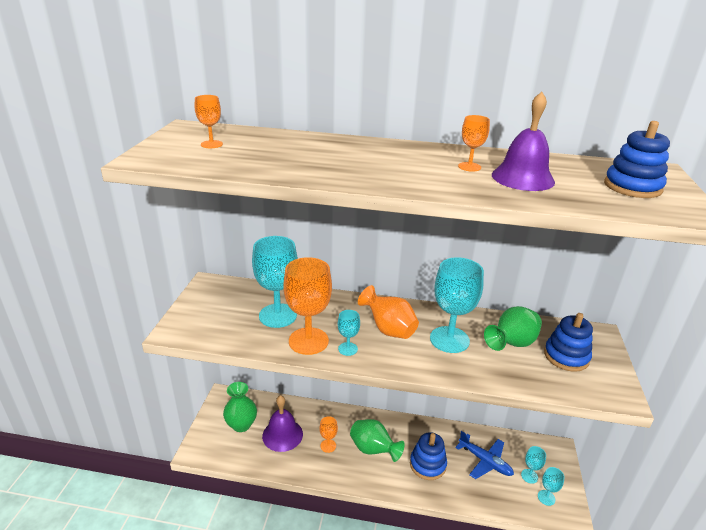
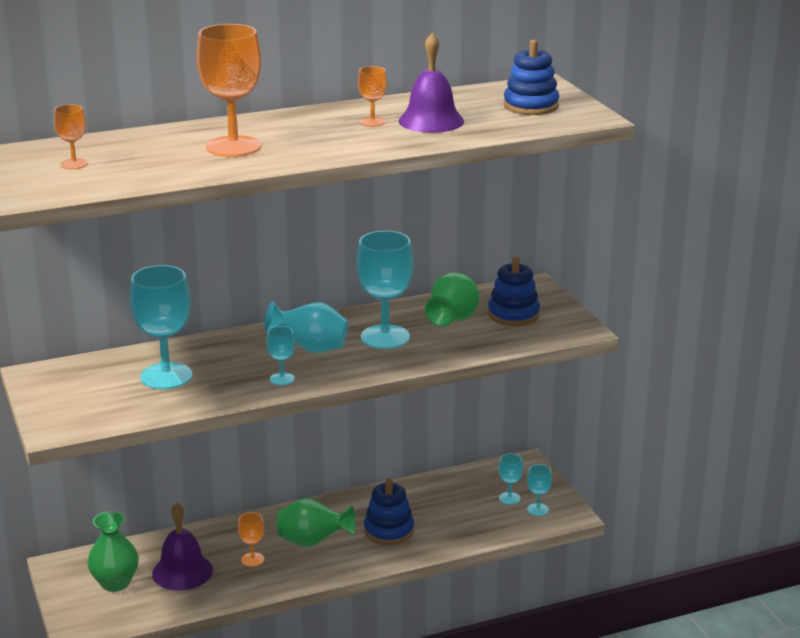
camera: 30 degrees left, 5 degrees down
orange goblet [284,257,332,355] -> orange goblet moved to [197,24,261,157]
orange vase [358,285,419,339] -> turquoise vase [264,301,348,353]
blue plane [455,431,514,479] -> none

